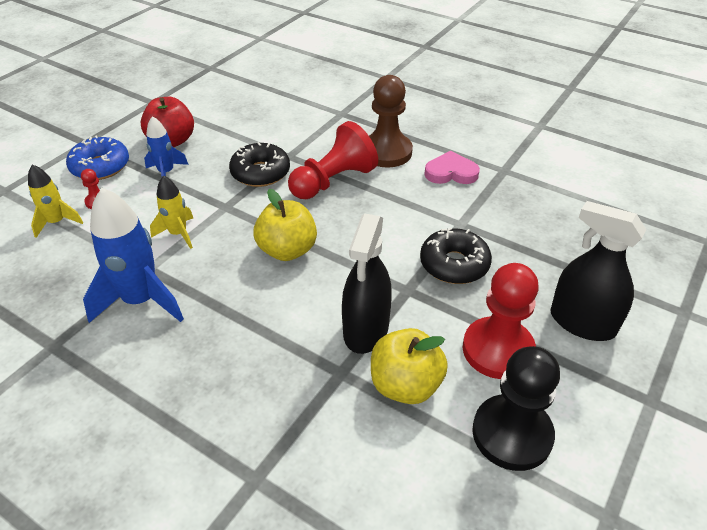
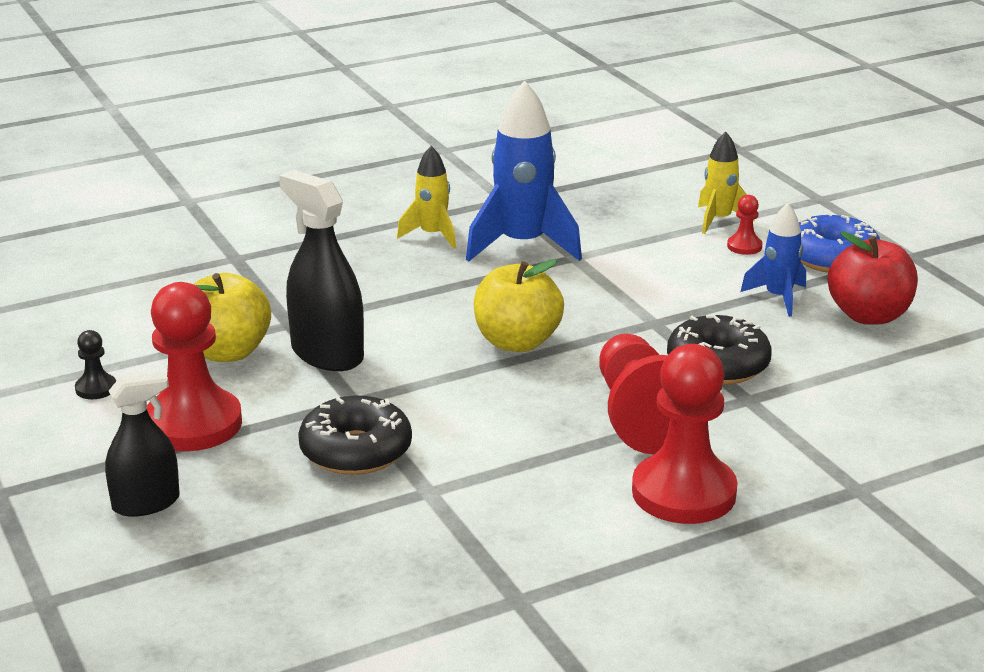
camera: 120 degrees right, 15 degrees down
yellow rocket [150,176,193,249] -> yellow rocket moved to [397,146,456,249]
brown pawn [369,75,413,168] -> red pawn [632,344,737,524]
pink heart [424,151,480,184] -> none
black pawn [472,346,560,471] -> black pawn [75,330,116,399], size x0.43
black spray bottle [550,201,646,341] -> black spray bottle [105,371,180,517], size x0.66

